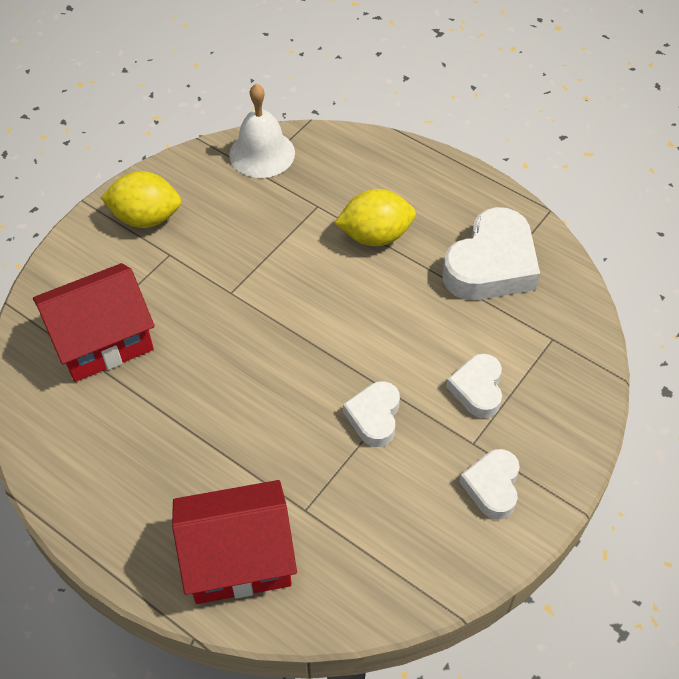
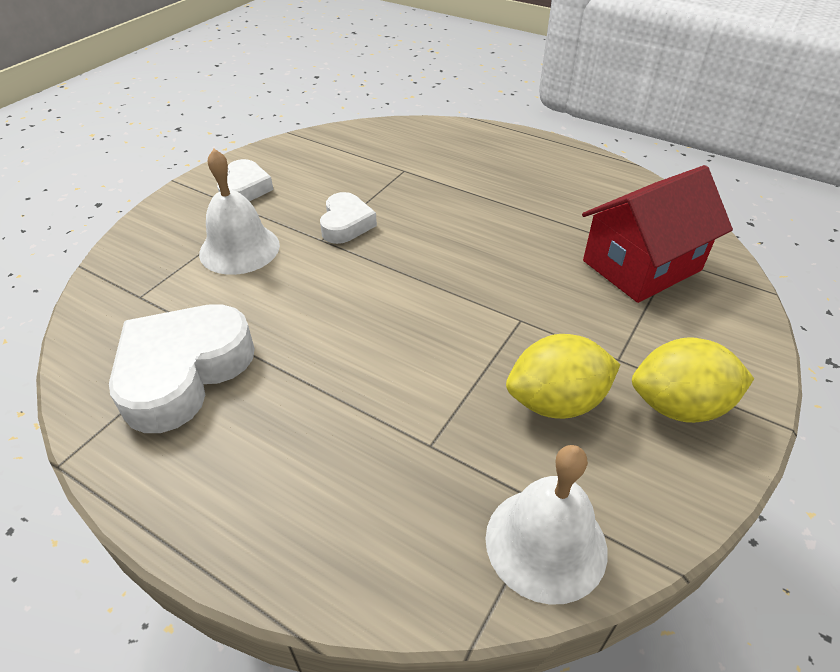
camera: 175 degrees right, 10 degrees down
red house [172,480,297,604] -> none
yellow lemon [335,189,416,246] -> yellow lemon moved to [506,334,621,419]
white heart [446,354,502,418] -> white bell [199,149,280,275]

